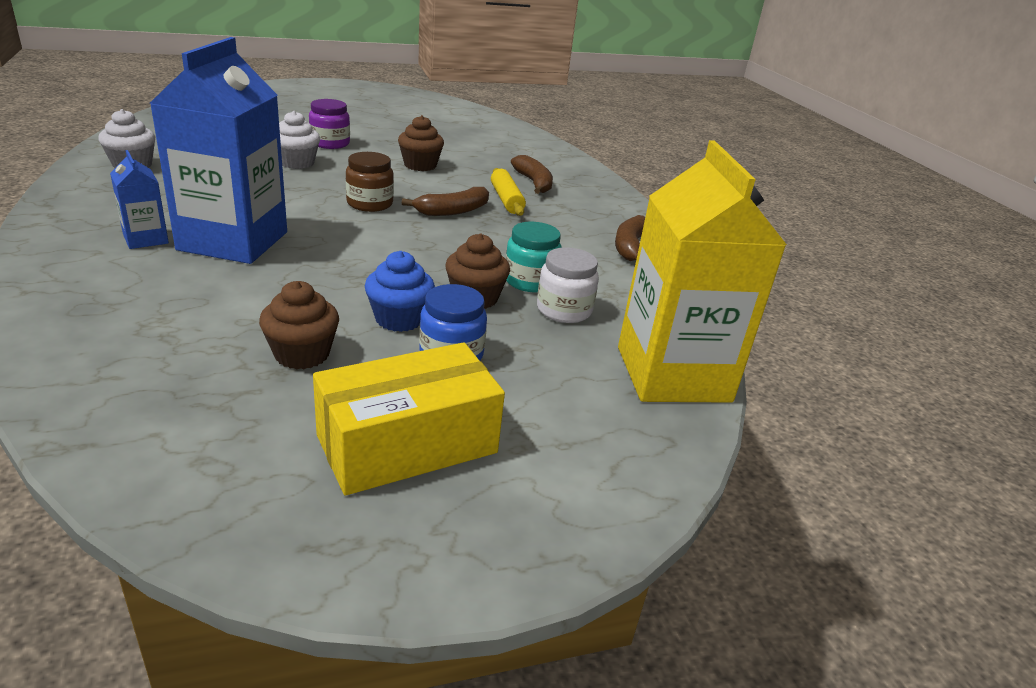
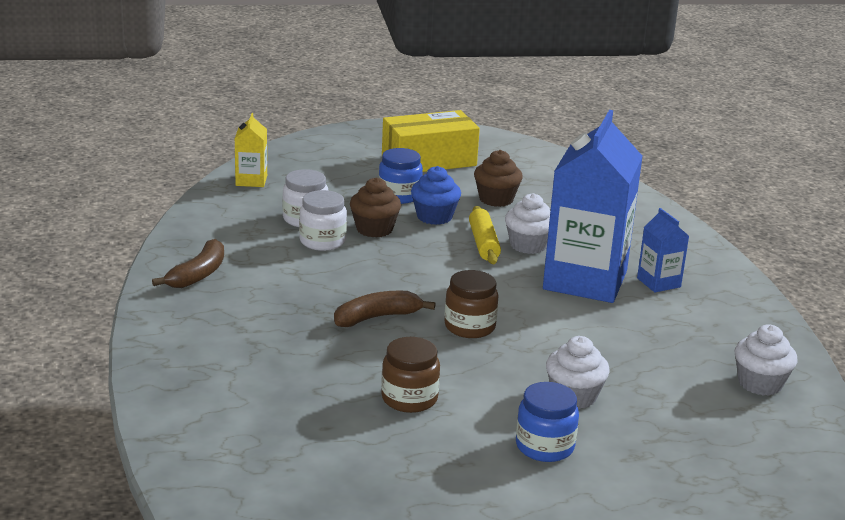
camera: 170 degrees left, 5 degrees down
purple jar [309,99,350,149] -> blue jar [516,382,579,462]
brown cupcake [398,115,444,171] -> brown jar [381,337,440,413]
yellow rolling pin [491,168,526,216] -> yellow rolling pin moved to [469,206,501,264]
turquoise jar [506,222,562,292] -> white jar [299,190,347,251]
brown banana [511,155,553,194] -> none
yellow carton [618,140,787,403] -> yellow carton [235,113,267,187], size x0.45
none -> white cupcake [505,193,550,254]

